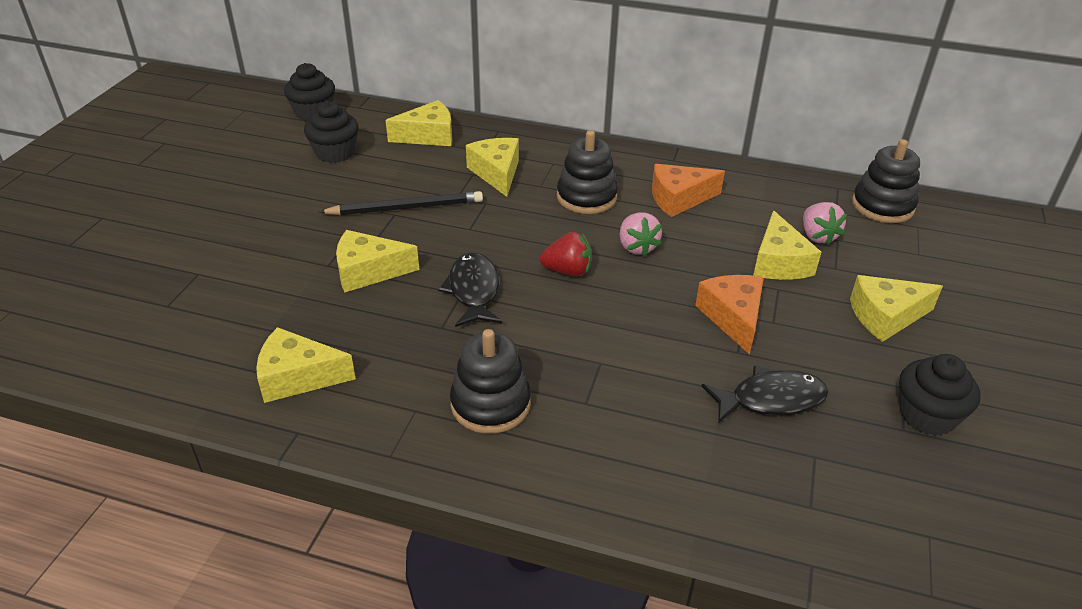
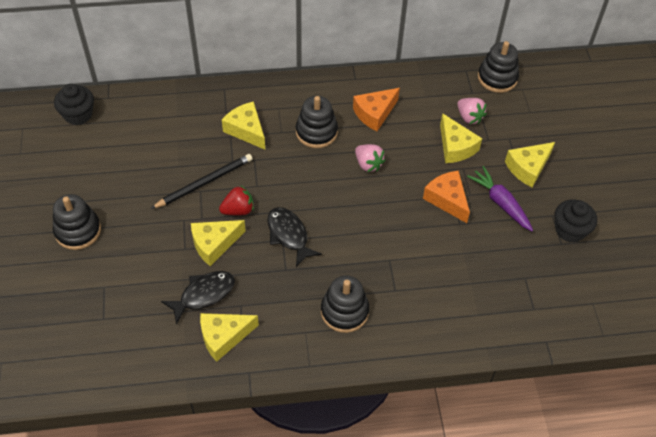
camera: 25 degrees left, 15 degrees up
black cupcake [304,101,359,163] -> none
yellow cheese [386,100,452,146] -> none
red strawberry [540,232,592,276] -> red strawberry moved to [219,186,254,215]
black fish [701,366,829,424] -> black fish moved to [161,271,235,325]
none -> black stacking toy [53,194,101,250]
none -> purple carrot [467,166,533,231]

